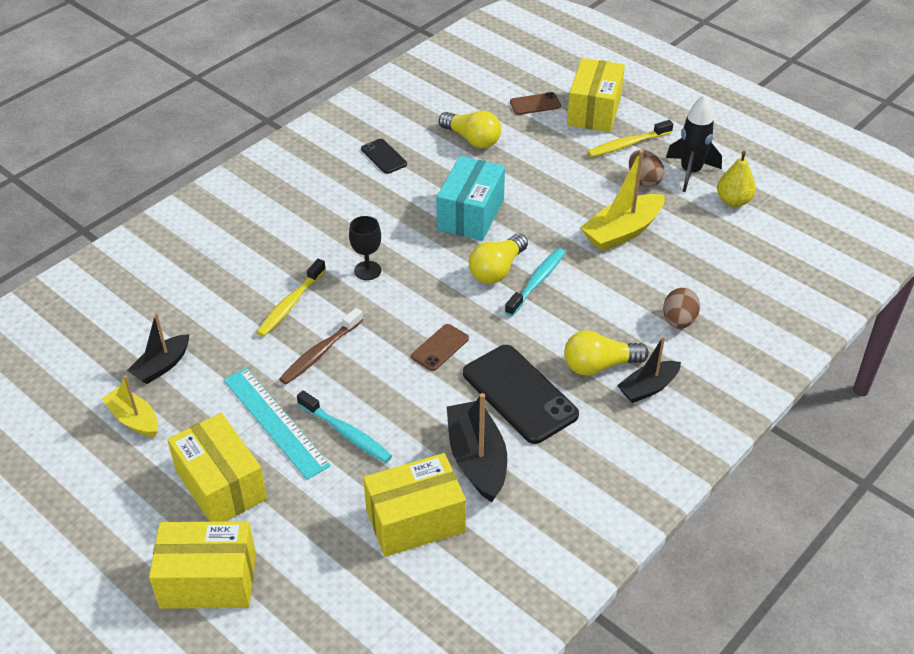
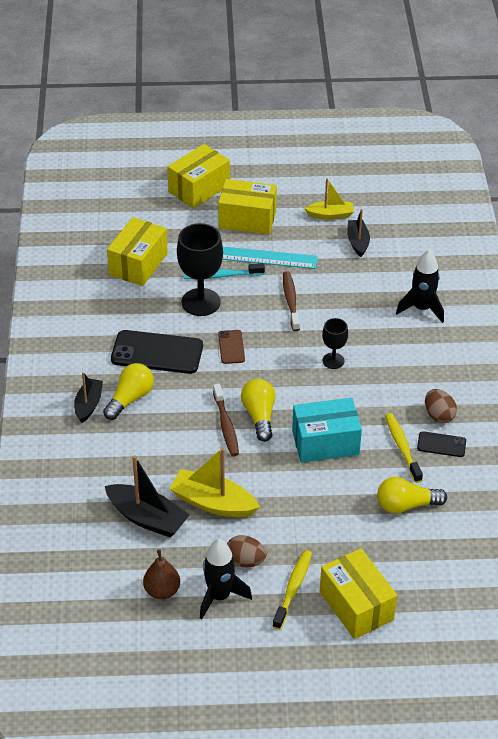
camera: 135 degrees right, 0 degrees up
yellow toothbrush [256,259,326,337] -> yellow toothbrush moved to [385,413,423,483]
turquoise box [437,156,505,241] -> turquoise box turned 75 degrees counterclockwise [292,398,362,463]
black boat [447,393,507,502] -> black boat moved to [105,455,189,538]
turquoise toothbrush [505,248,565,316] -> brown toothbrush [213,384,239,456]
brown phone [510,92,561,115] -> none
yellow boat [580,150,665,252] -> yellow boat turned 75 degrees counterclockwise [169,448,260,517]
brown egg [663,288,700,329] -> brown egg moved to [425,389,457,423]
yellow pear [717,151,756,207] -> brown pear [143,549,180,599]
none -> black goblet [177,223,223,316]
none -> black rocket [396,250,444,323]

